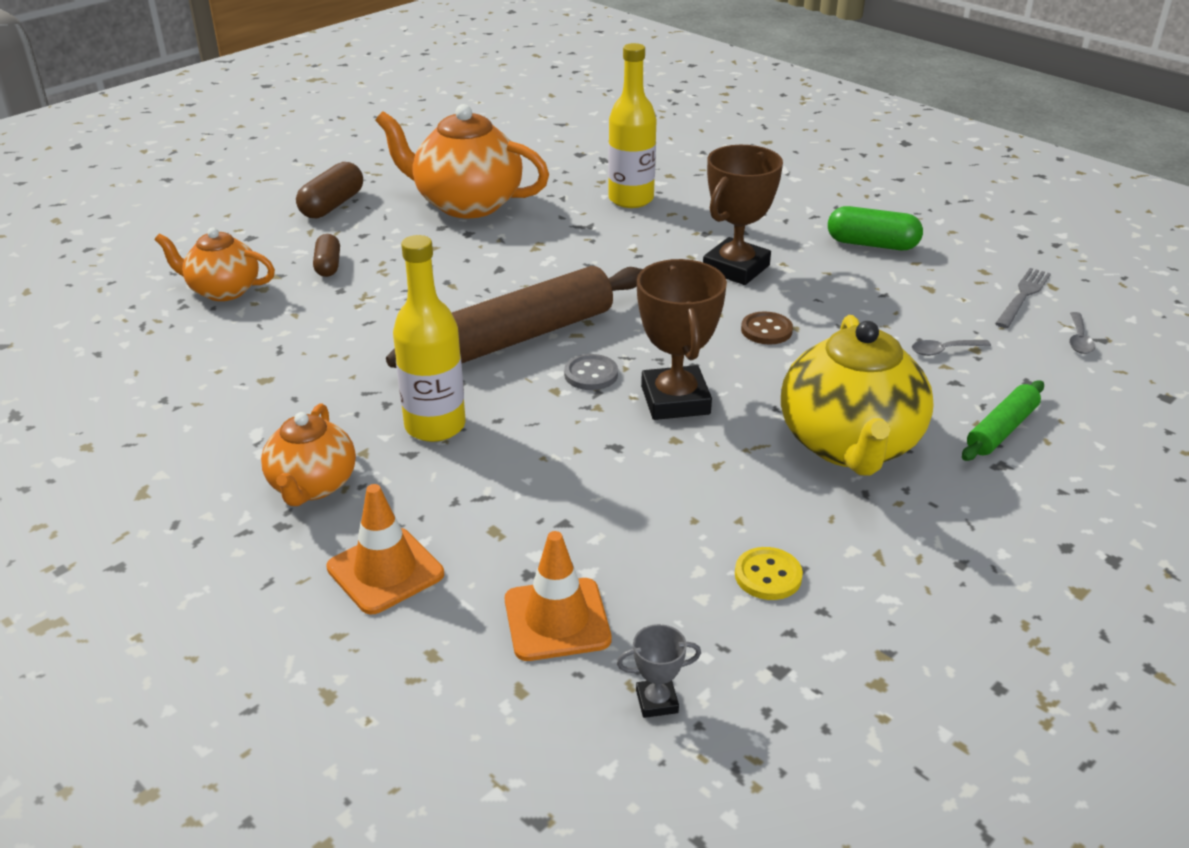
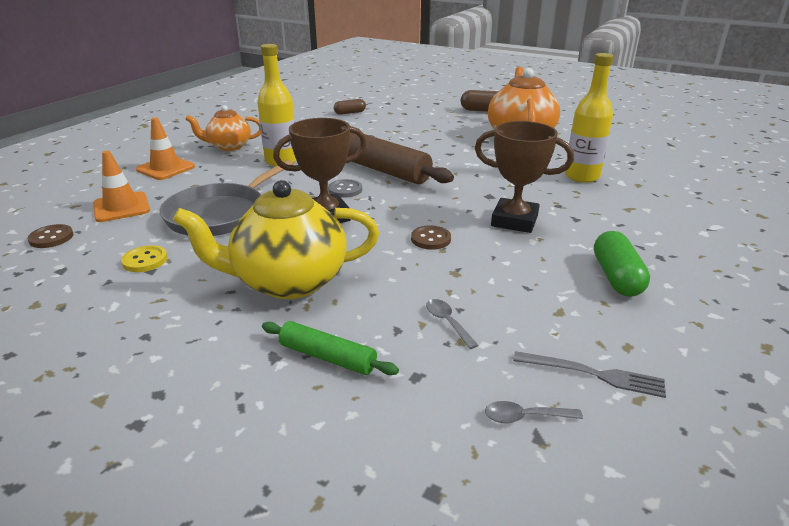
camera: 75 degrees right, 5 degrees down
orange teapot [155,228,275,301] -> none
brown capsule [313,234,340,277] -> brown capsule moved to [334,99,366,115]
grey trophy [617,624,701,718] -> brown button [27,224,73,248]
none -> grey pan [160,160,293,236]

